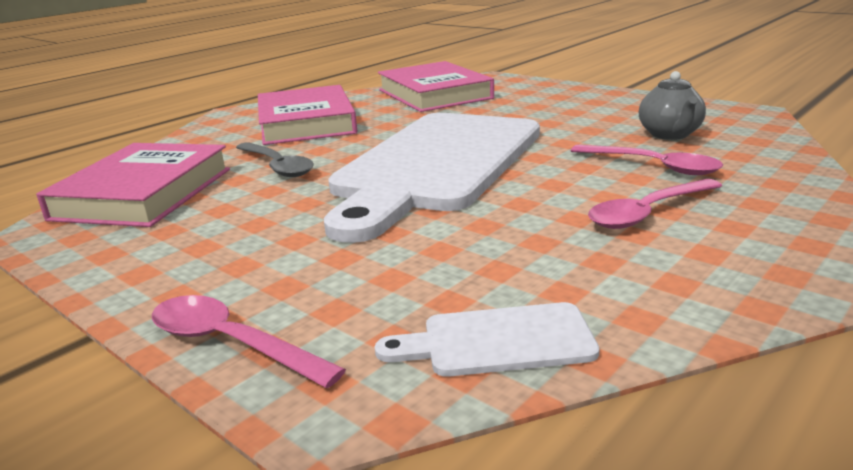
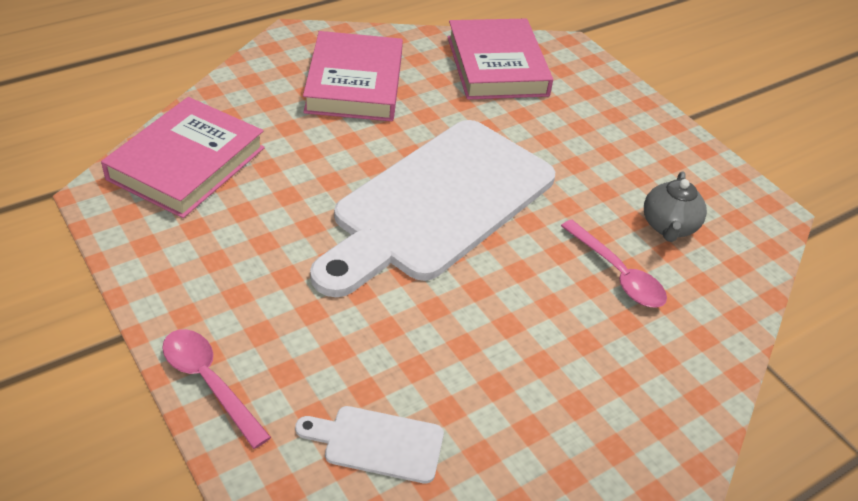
camera: 10 degrees right, 20 degrees up
grey spoon [236,143,314,177] -> none
pink spoon [588,179,722,229] -> none

